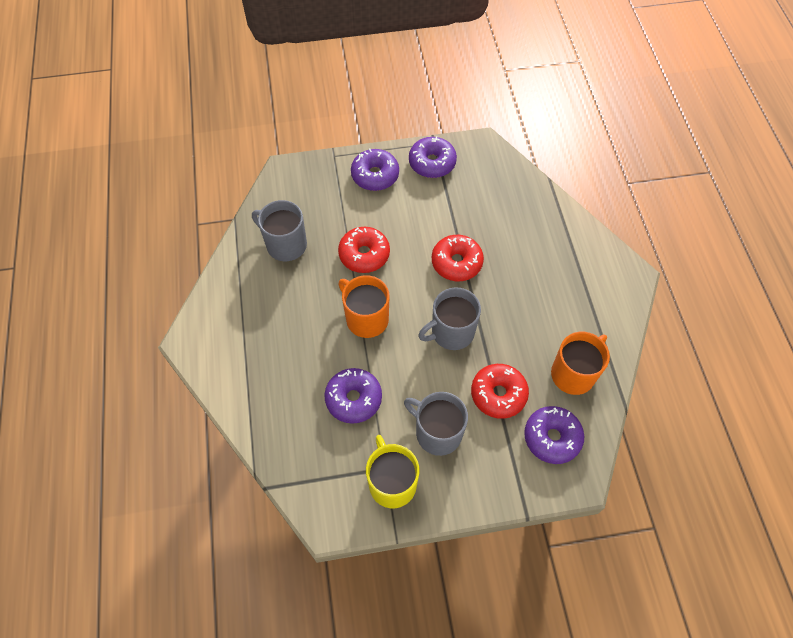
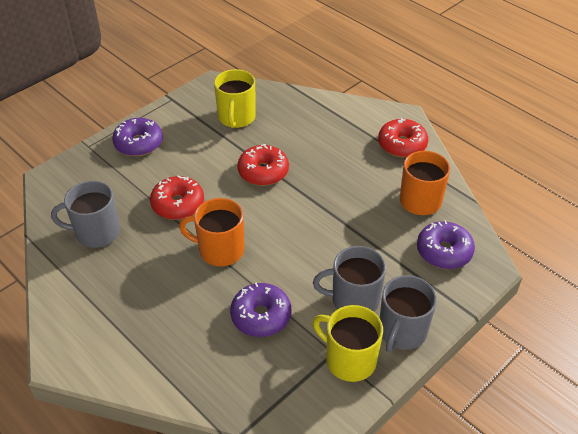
camera: 35 degrees left, 15 degrees down
purple donut [409,137,457,178] -> none
grey mug [418,287,481,350] -> grey mug moved to [380,275,437,352]
red donut [471,364,529,419] -> red donut moved to [378,118,428,158]
none -> yellow mug [214,69,256,128]

